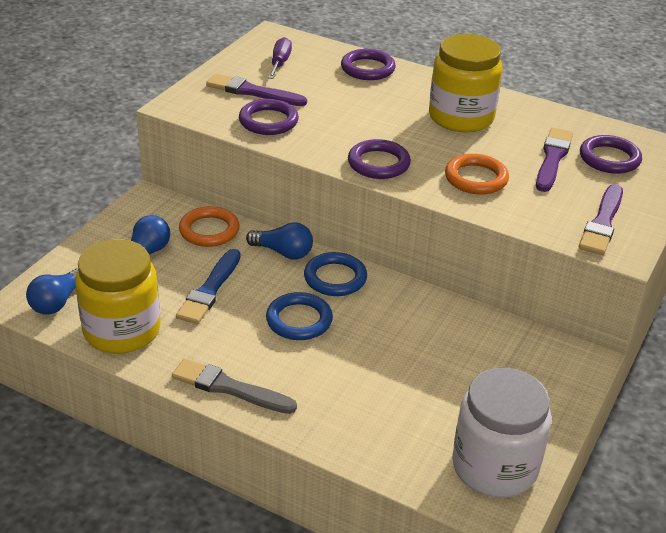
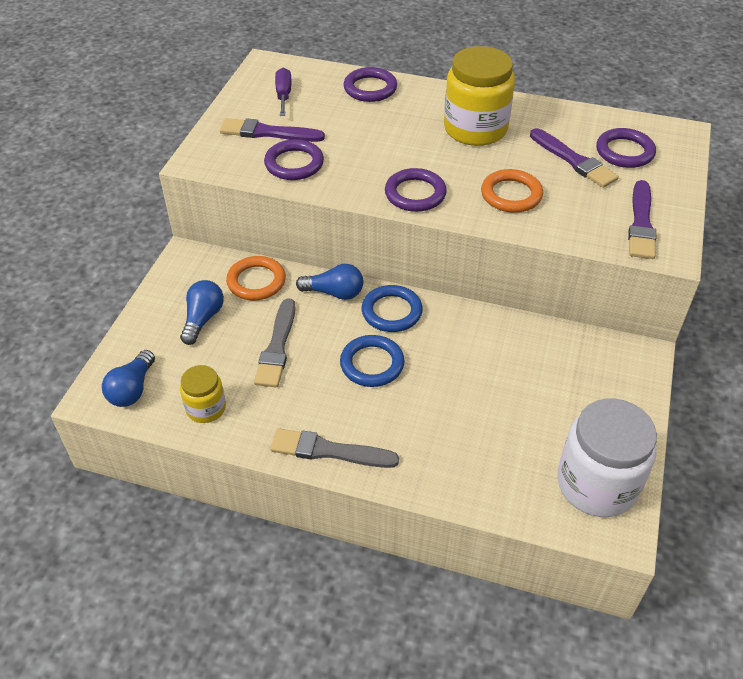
camera: 10 degrees left, 10 degrees up
yellow jar [75,239,161,354] -> yellow jar [180,365,226,423], size x0.53
blue brush [176,249,241,324] -> grey brush [254,298,296,387]
purple brush [536,128,573,192] -> purple brush turned 135 degrees clockwise [530,128,619,188]

